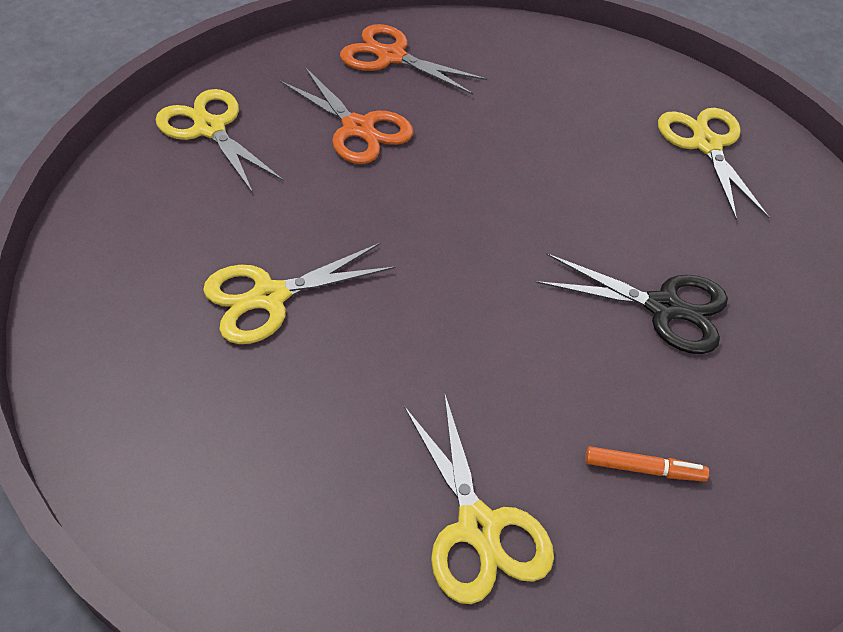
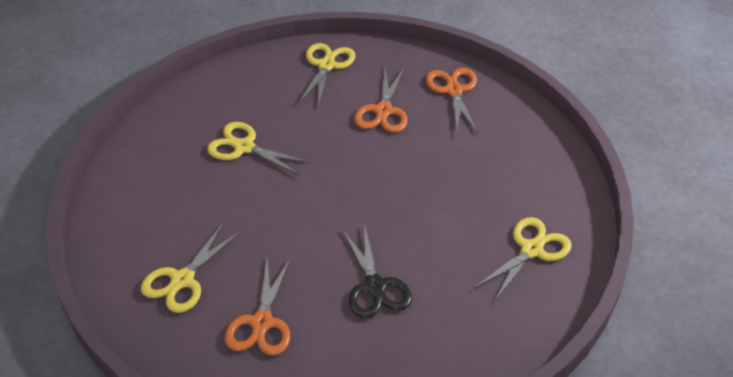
camera: 55 degrees right, 5 degrees down
orange marker [585,446,709,482] -> orange scissors [225,257,291,356]

